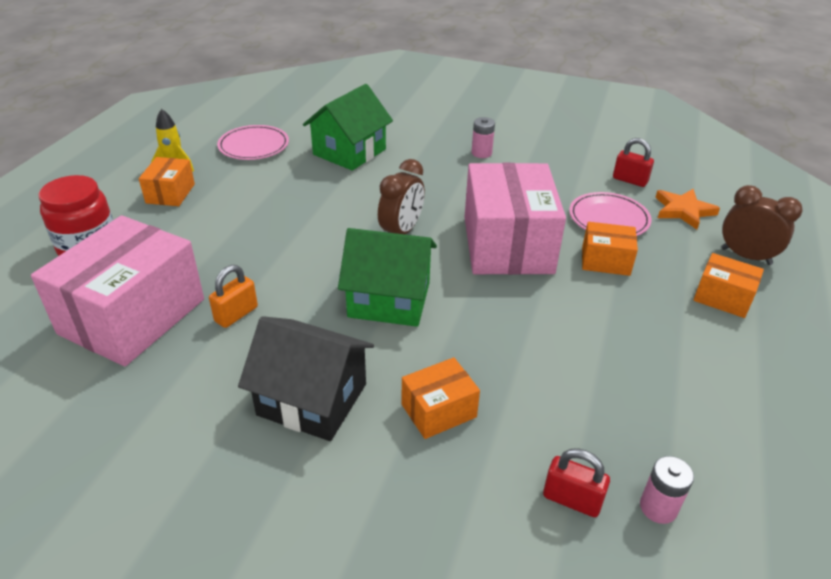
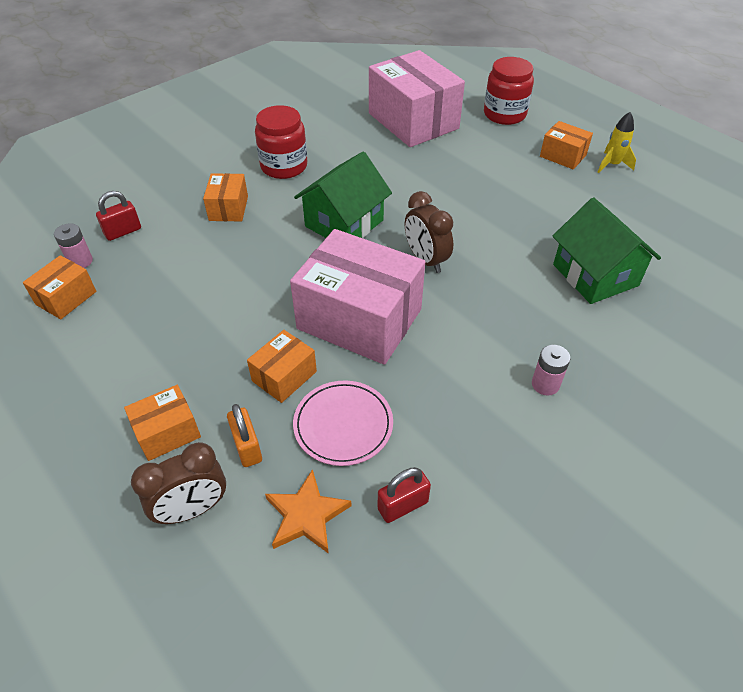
camera: 120 degrees right, 10 degrees up
orange padlock [209,265,258,328] -> orange padlock moved to [227,404,262,467]
pink plate [217,125,289,160] -> none
black house [238,316,374,441] -> red jar [255,105,307,179]
none -> orange box [23,255,96,319]

